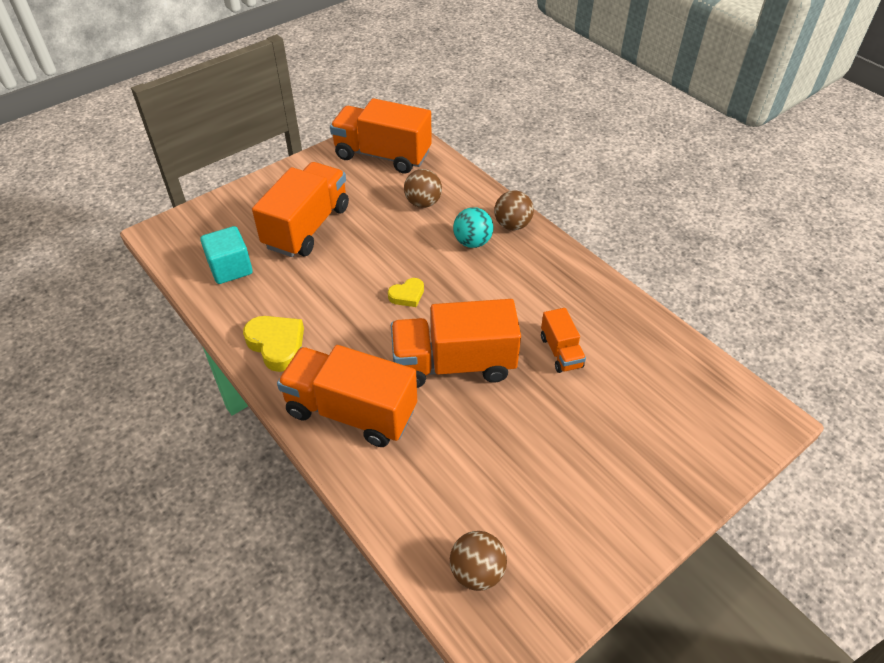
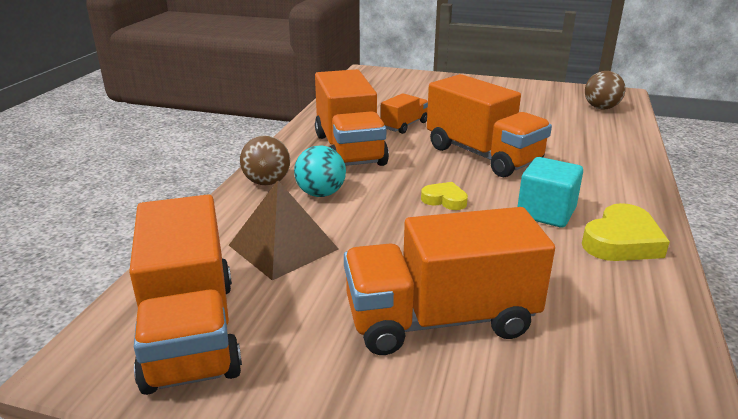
camera: 125 degrees left, 20 degrees down
turquoise cube [200,226,253,284] -> turquoise cube moved to [517,157,583,228]
yellow heart [243,316,304,372] -> yellow heart turned 150 degrees counterclockwise [582,203,670,261]
orange truck [277,345,417,447] -> orange truck moved to [315,69,389,166]
brown ball [404,169,442,208] -> brown pyramid [229,180,338,280]

